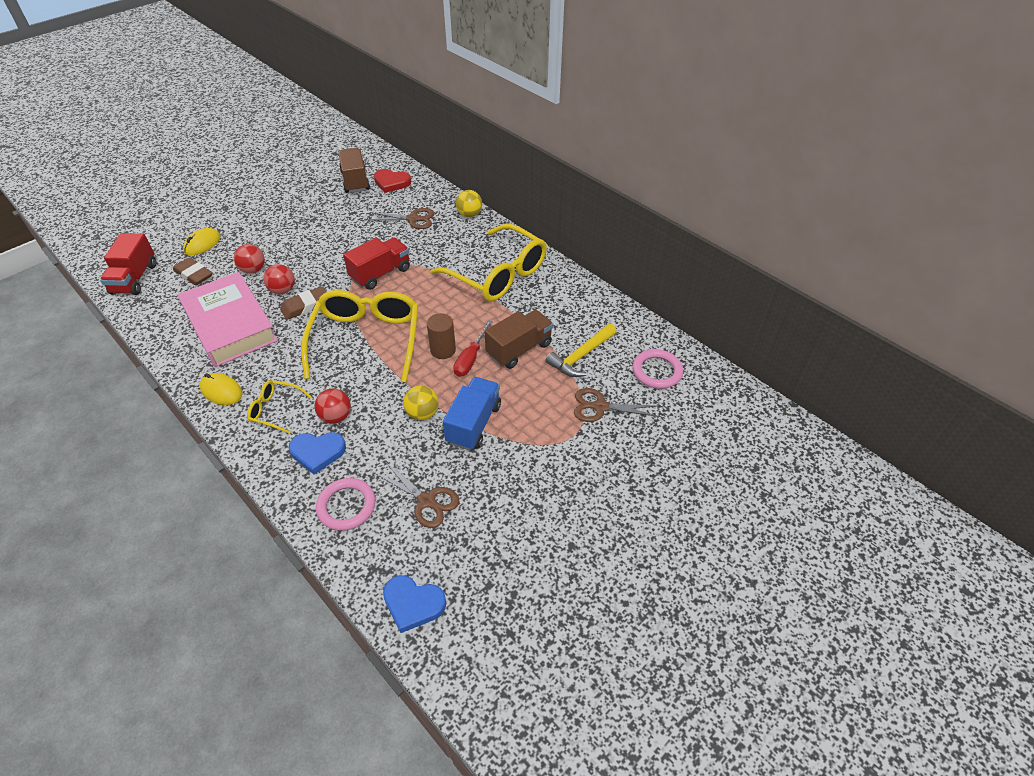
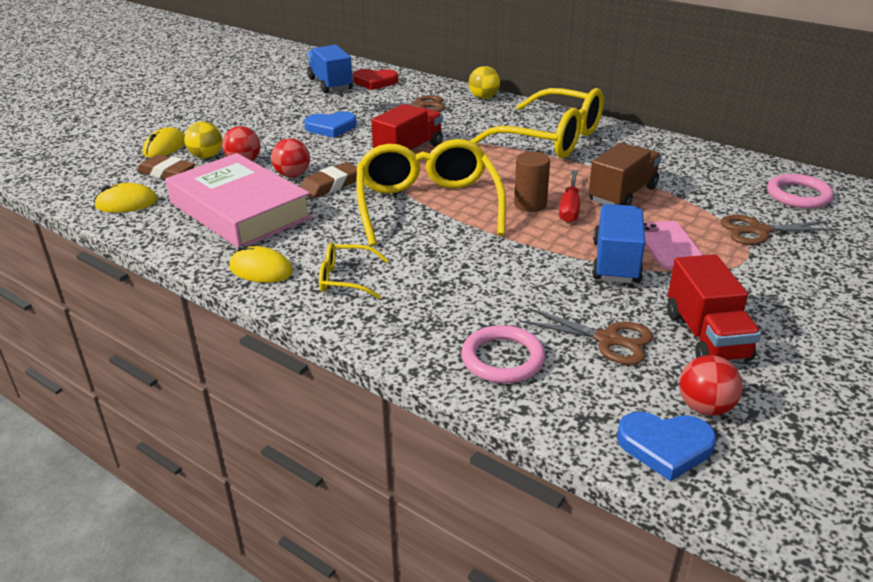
camera: 10 degrees left, 15 degrees down
red truck [100,233,156,295] -> red truck moved to [667,254,761,361]
blue heart [289,432,346,474] -> blue heart moved to [304,112,357,138]
red ball [314,388,351,424] -> red ball moved to [679,355,743,416]
brown truck [338,148,370,193] -> blue truck [307,45,353,93]
yellow ball [403,385,439,420] -> yellow ball moved to [184,121,222,159]
yellow hammer [545,324,616,377] -> none
none -> yellow mouse [94,183,158,213]
none -> pink phone [644,221,703,269]

